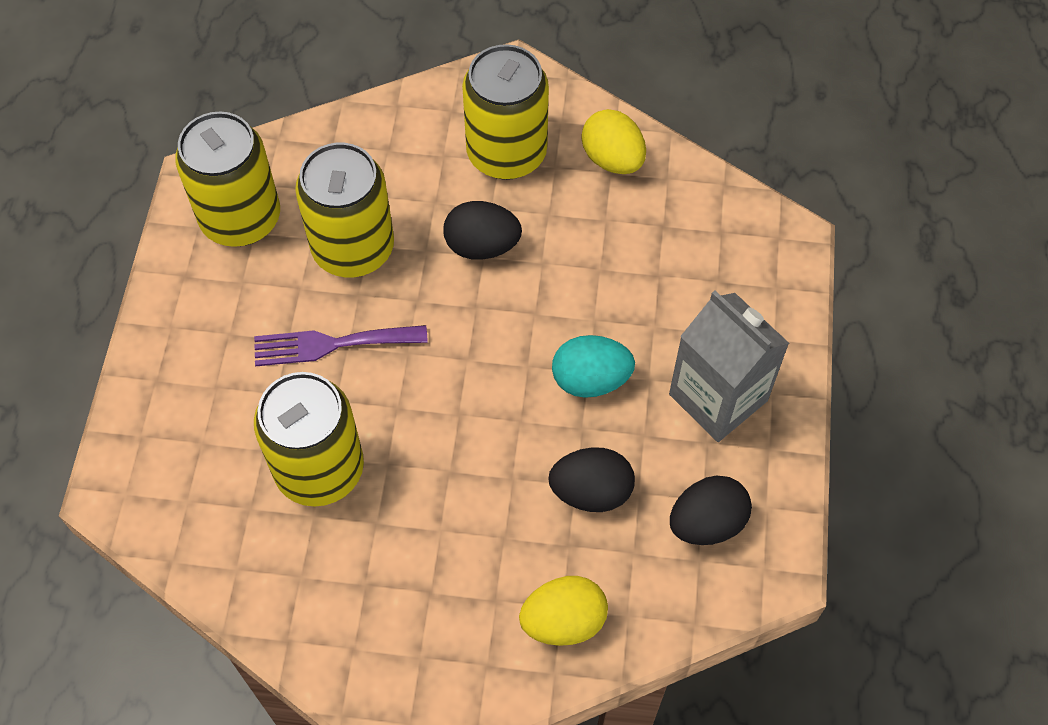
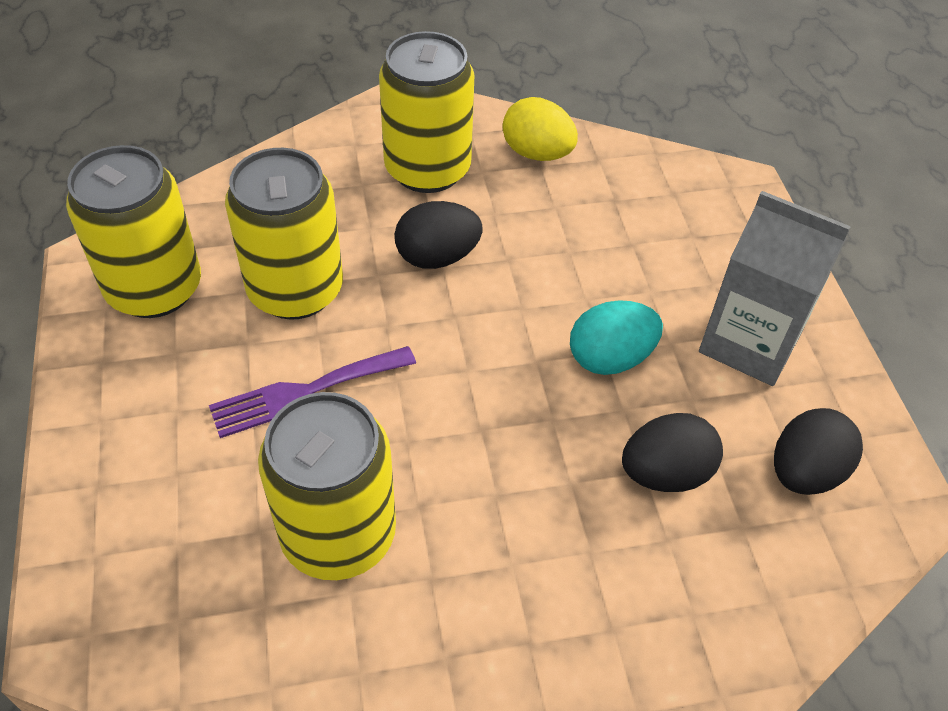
camera: 20 degrees left, 10 degrees down
yellow egg [519,576,608,646] -> none

